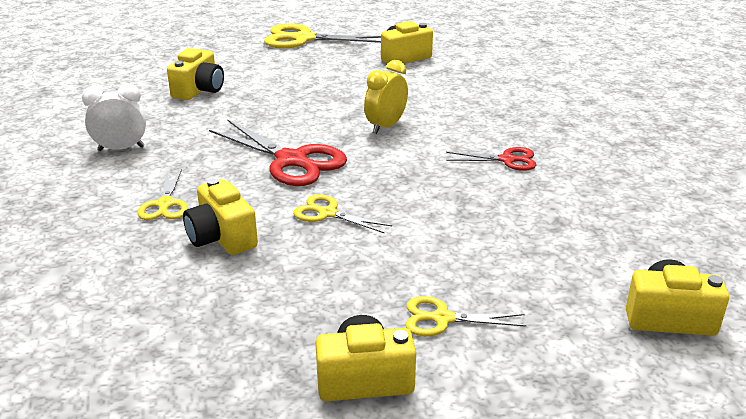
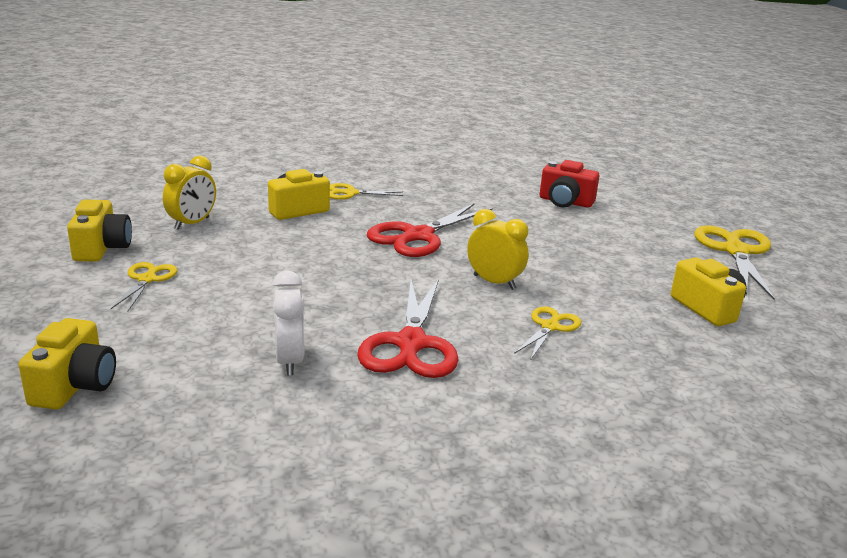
camera: 90 degrees right, 5 degrees down
white clock [82,83,146,151] -> white clock moved to [272,271,305,375]
yellow camera [167,48,224,100] -> red camera [540,160,599,208]
yellow scissors [293,194,392,234] -> yellow scissors moved to [514,306,581,361]
red scissors [446,147,536,171] -> red scissors [357,279,459,378], size x1.82
none -> yellow clock [163,156,216,230]

